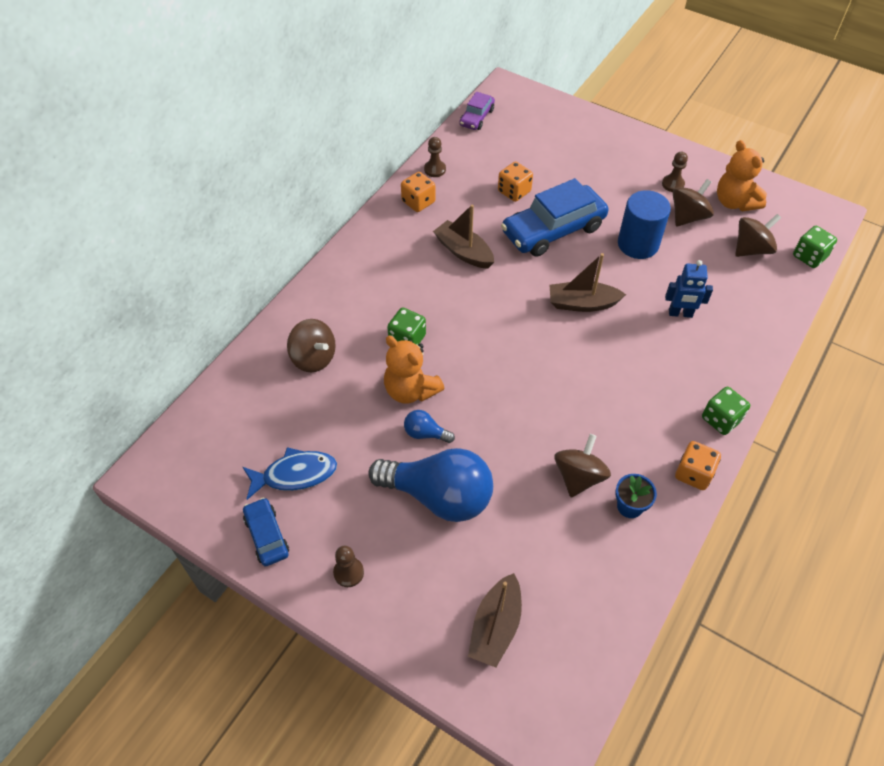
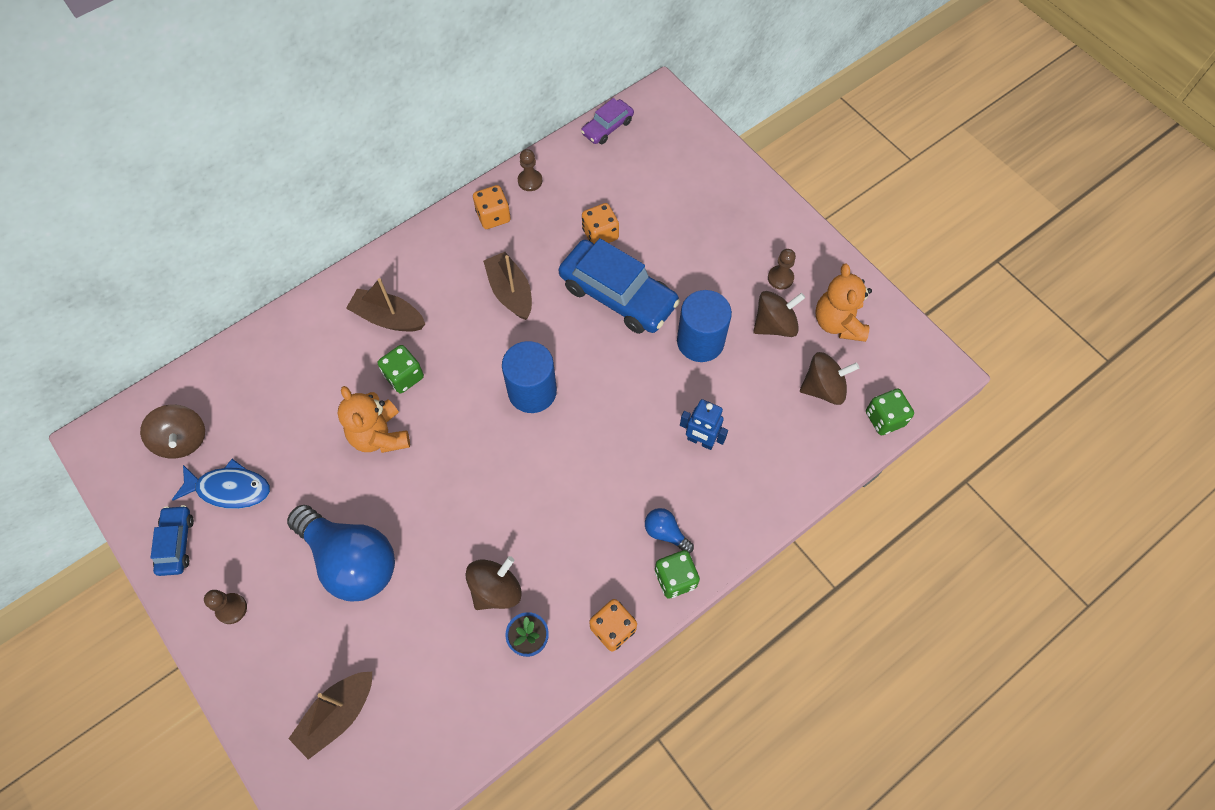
camera: 20 degrees right, 10 degrees up
brown spinning top [287,319,336,372] -> brown spinning top moved to [140,404,205,459]
blue light bulb [404,410,455,443] -> blue light bulb moved to [645,508,694,553]
blue car [501,178,609,257] -> blue car turned 135 degrees counterclockwise [559,238,680,334]
brown boat [549,253,626,312] -> brown boat moved to [346,278,425,332]
none -> blue cylinder [502,341,557,413]

